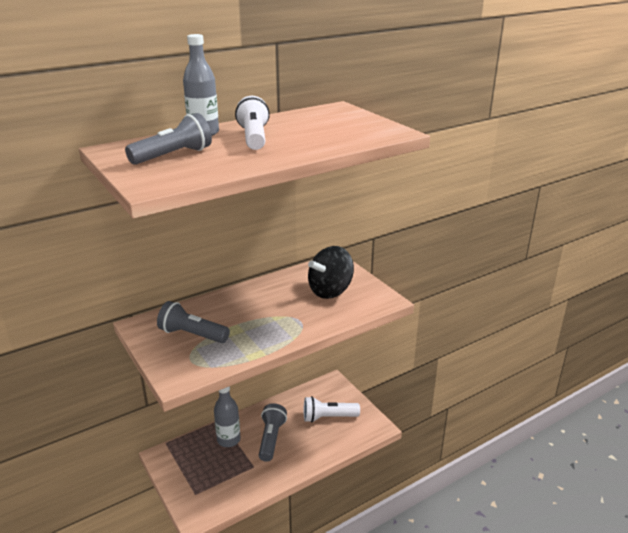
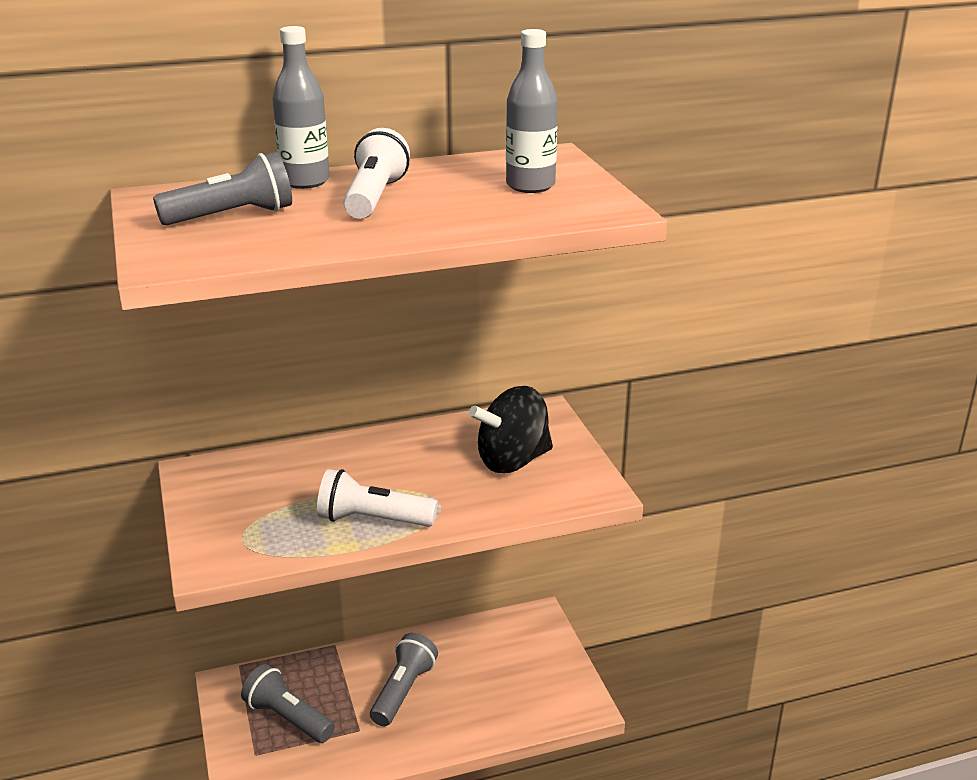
camera: 15 degrees right, 0 degrees up
grey flashlight [157,301,230,343] -> grey flashlight moved to [241,664,335,743]
grey bottle [214,386,240,447] -> grey bottle moved to [506,29,558,193]
white flashlight [304,396,360,423] -> white flashlight moved to [317,469,438,527]

